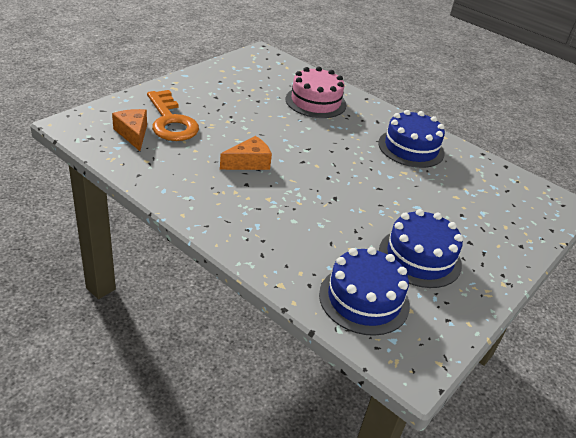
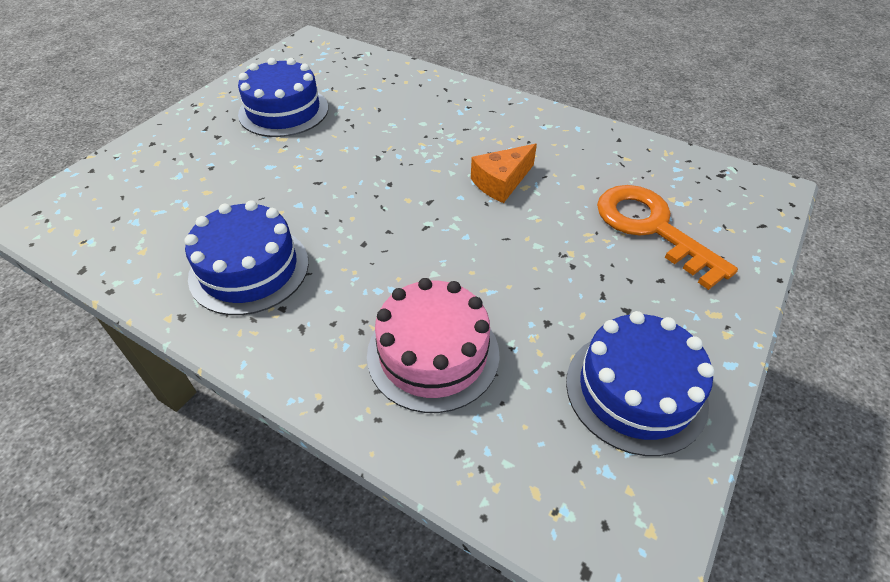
camera: 175 degrees right, 10 degrees up
orange cheese [112,109,147,151] -> none
blue cake [319,247,410,336] -> blue cake moved to [566,311,714,456]

